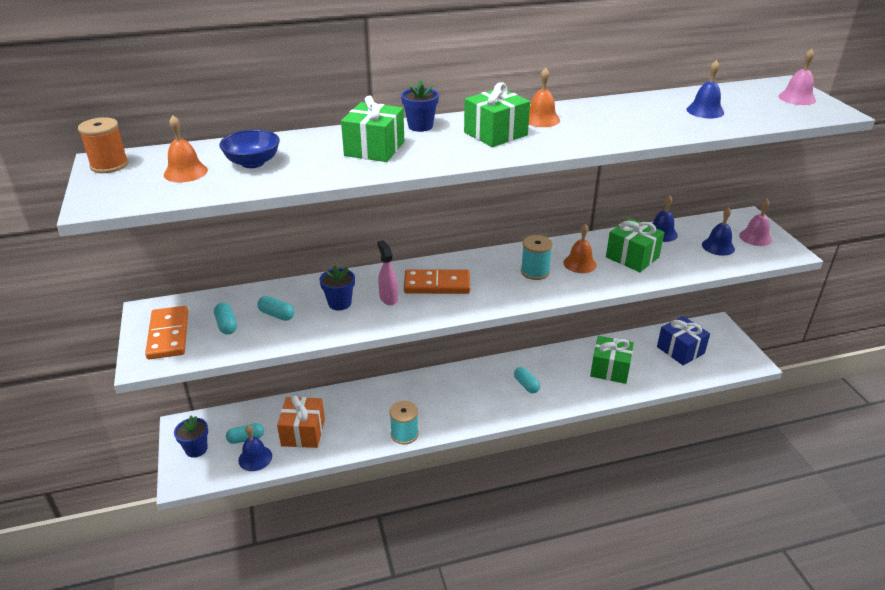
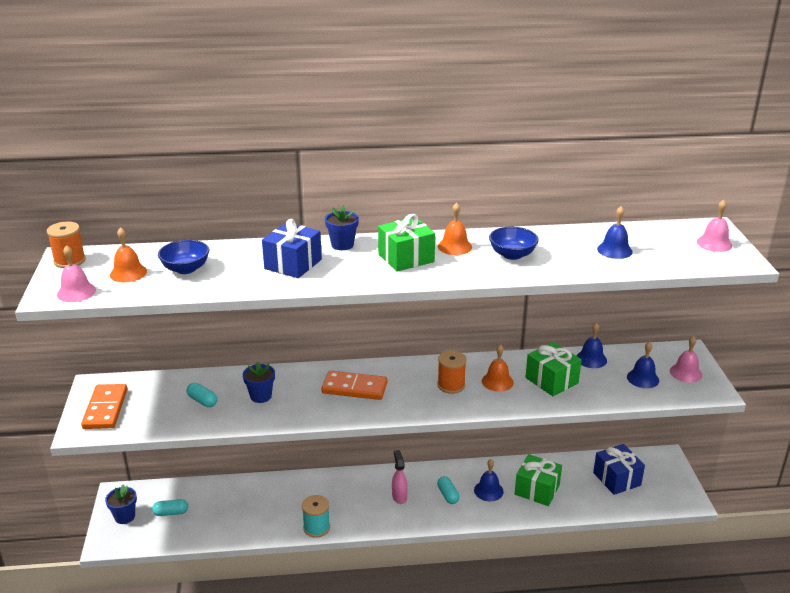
camera: 10 degrees right, 5 degrees down
turquoise capsule [214,303,237,335] -> none
blue bell [238,425,272,471] -> blue bell moved to [474,459,504,501]
orange gift [277,396,325,448] -> none
green gift [341,95,404,162] -> blue gift [262,219,322,278]
pink spray bottle [377,240,398,305] -> pink spray bottle moved to [392,450,408,504]
turquoise spool [521,235,553,280] -> orange spool [437,350,467,394]
none -> pink bell [57,245,96,302]
none -> blue bowl [489,227,539,260]

